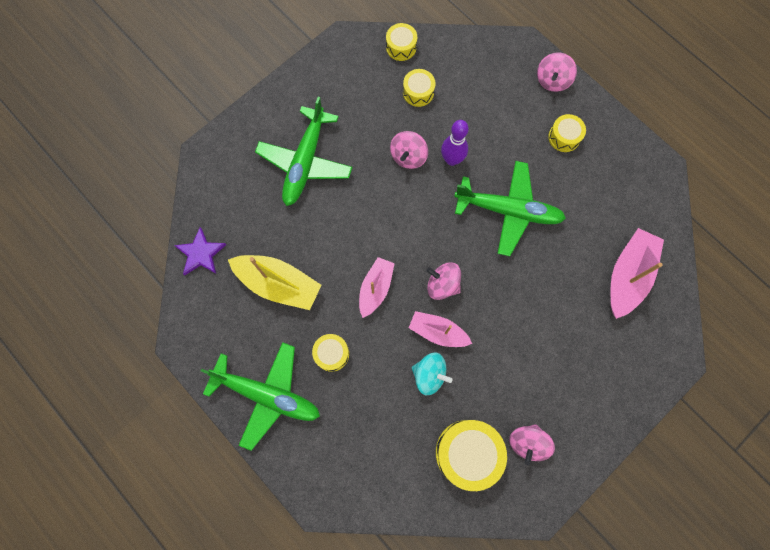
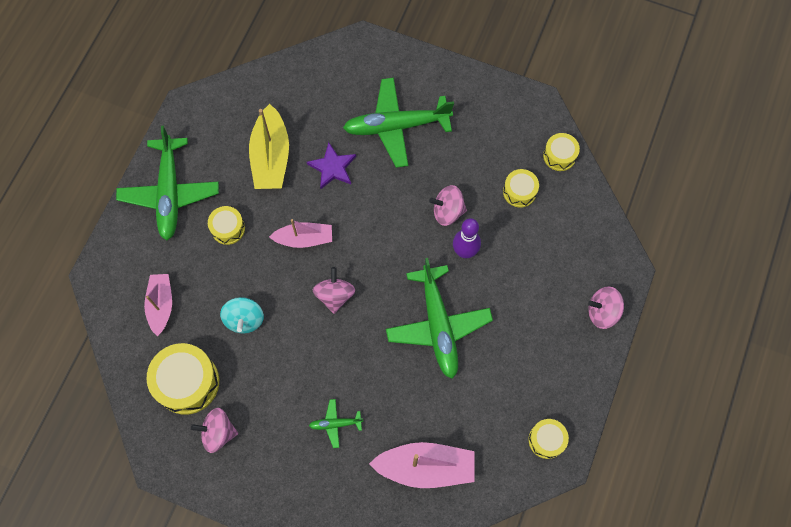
camera: 65 degrees right, 5 degrees down
purple star [174,227,226,275] -> purple star moved to [307,142,356,189]
pink boat [409,311,472,347] -> pink boat moved to [144,274,172,336]
yellow drum [548,114,586,152] -> yellow drum moved to [528,419,569,459]
none -> green plane [309,399,363,448]

